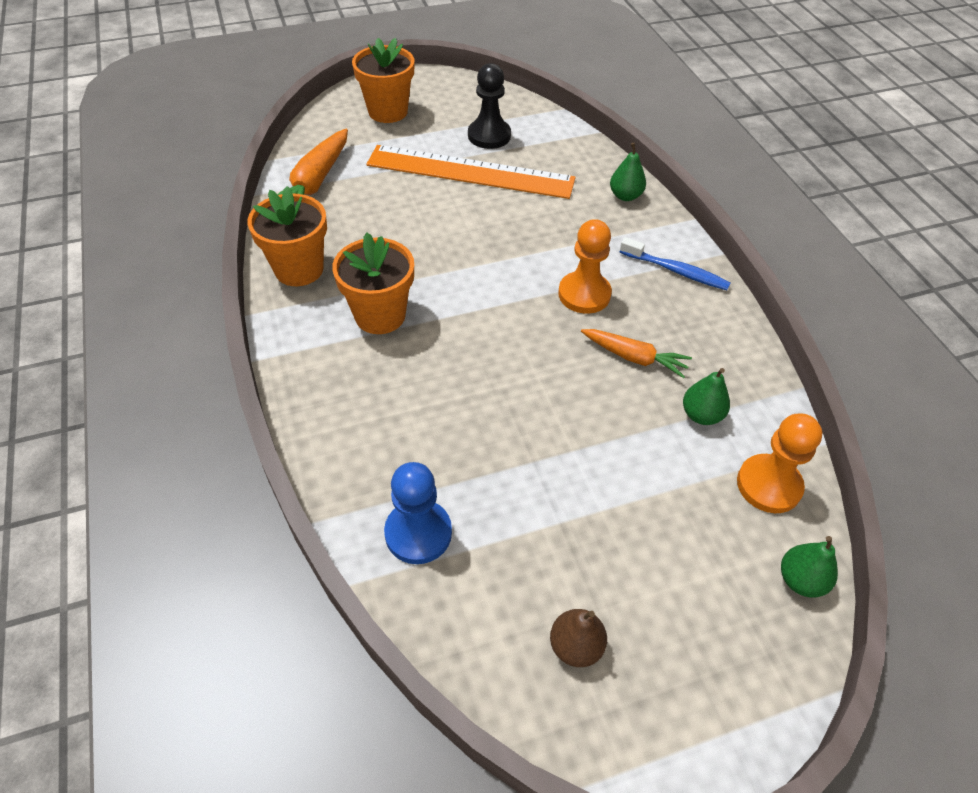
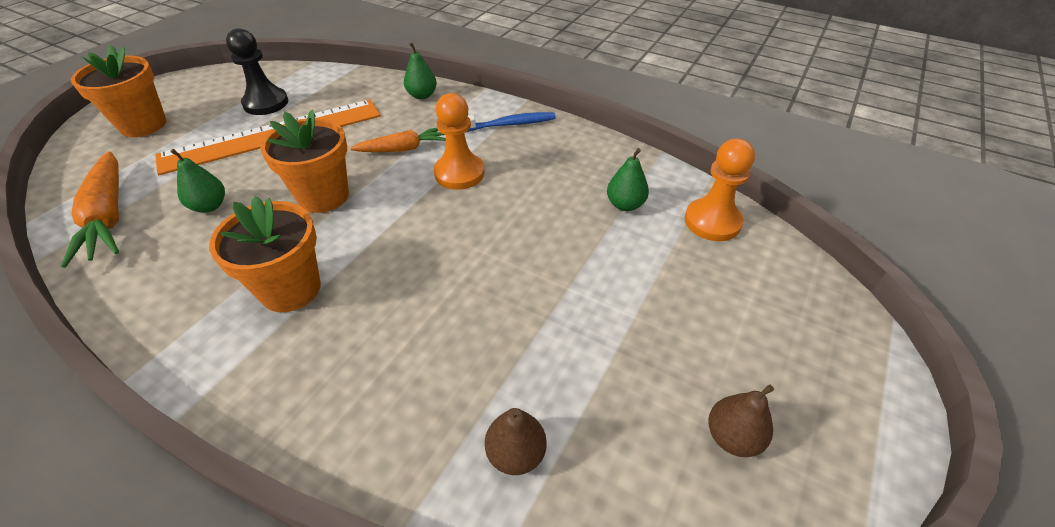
camera: 40 degrees left, 5 degrees down
orange flower pot [247,186,327,286] -> orange flower pot moved to [260,110,349,213]
blue pawn [384,462,452,564] -> brown pear [485,408,547,475]
orange carrot [581,329,692,378] -> orange carrot moved to [350,128,446,152]
green pear [781,536,838,598] -> green pear moved to [170,149,225,213]

